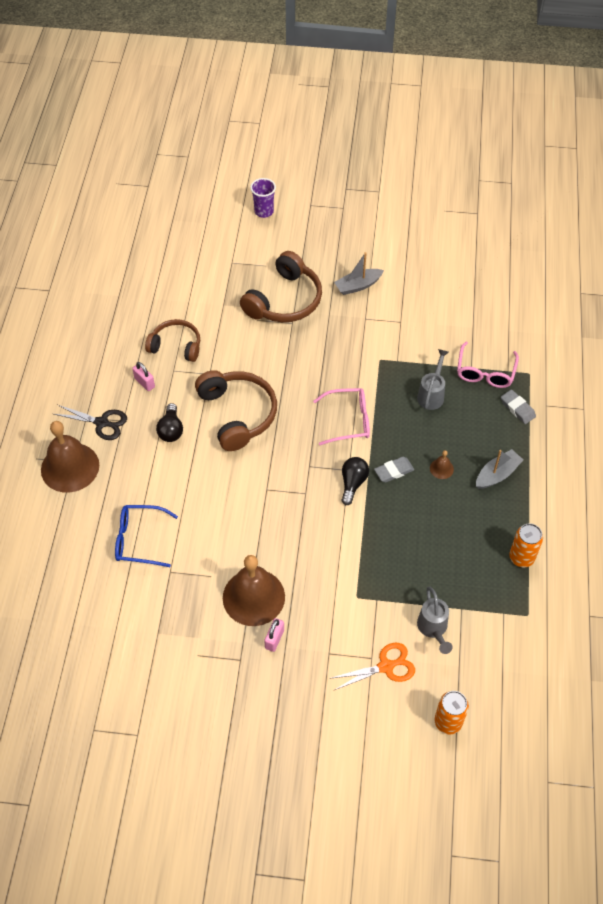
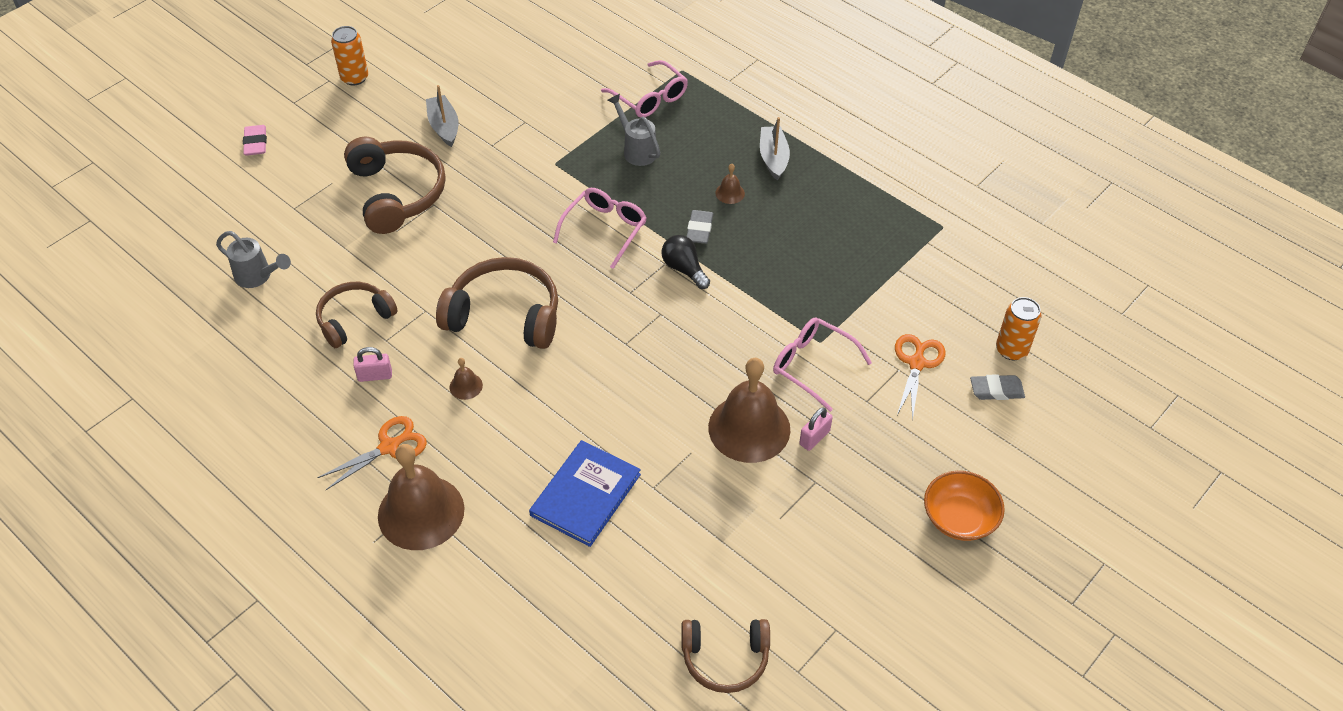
camera: 55 degrees left, 5 degrees down
black scissors [54,405,127,440] -> orange scissors [317,416,427,490]
blue glasses [115,505,178,567] -> blue book [529,440,641,547]
black light bulb [156,403,183,442] -> brown bell [450,358,483,400]
purple cup [250,178,276,218] -> pink eraser [243,125,267,156]
pink padlock [264,618,284,652] -> pink padlock turned 75 degrees clockwise [799,407,833,451]
grey boat [334,252,384,295] -> grey boat turned 150 degrees clockwise [426,85,458,147]
grey watering can [417,587,453,654] -> grey watering can moved to [216,231,291,288]
grey eraser [501,389,536,424] -> grey eraser moved to [970,374,1025,400]
orange can [509,523,543,567] -> orange can moved to [331,26,368,86]
none -> brown headphones [681,619,770,693]
none -> pink glasses [773,318,872,412]
none -> orange bowl [924,471,1005,541]

